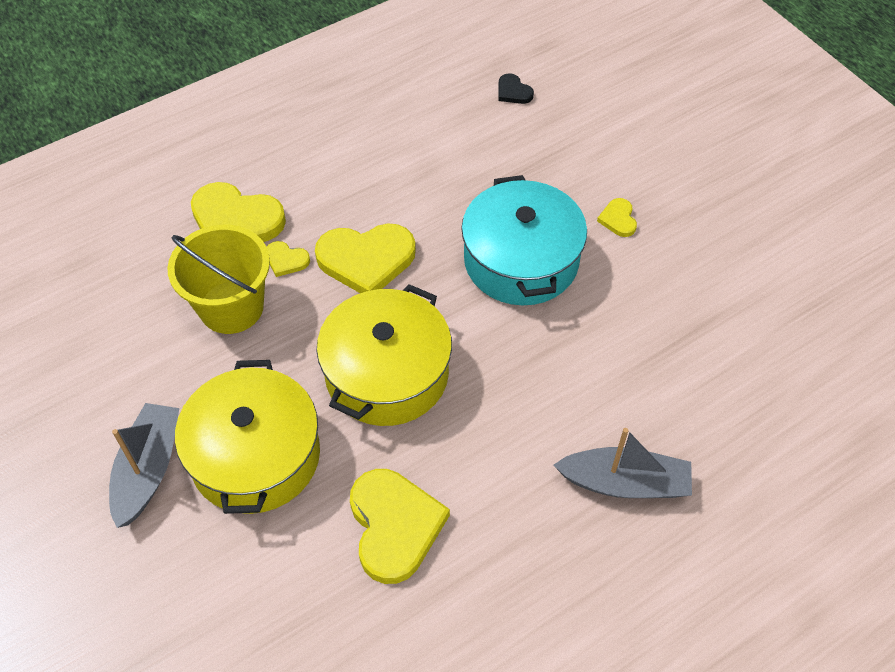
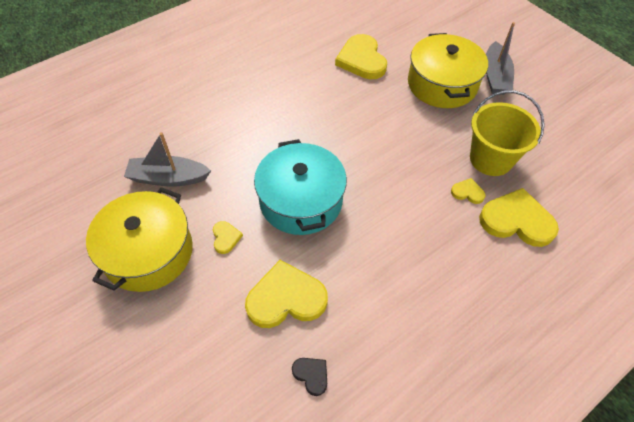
camera: 175 degrees right, 0 degrees up
yellow heart [315,223,416,293] -> yellow heart moved to [245,260,328,328]
yellow pot [317,284,452,426] -> yellow pot moved to [86,187,193,292]
grey boat [554,428,692,498] -> grey boat moved to [124,132,211,187]

